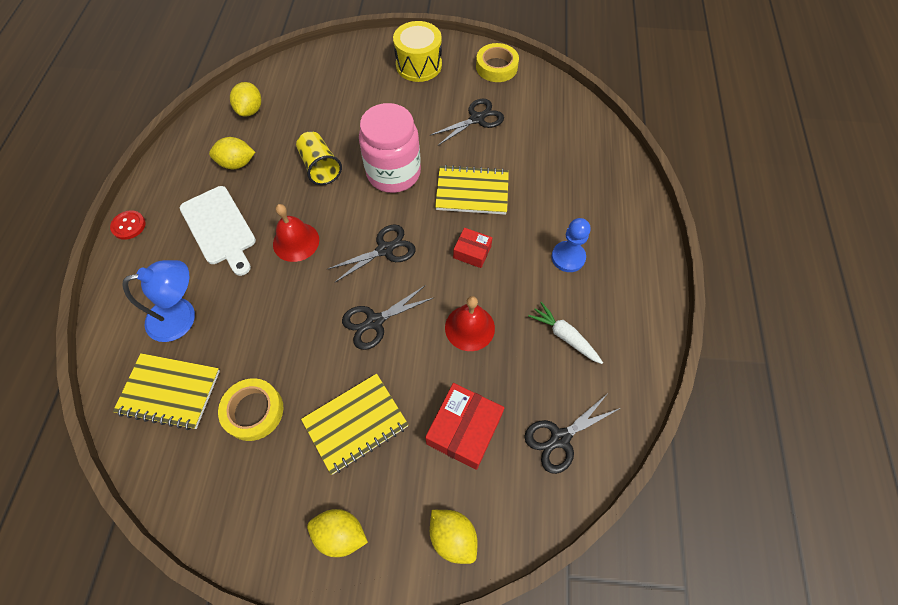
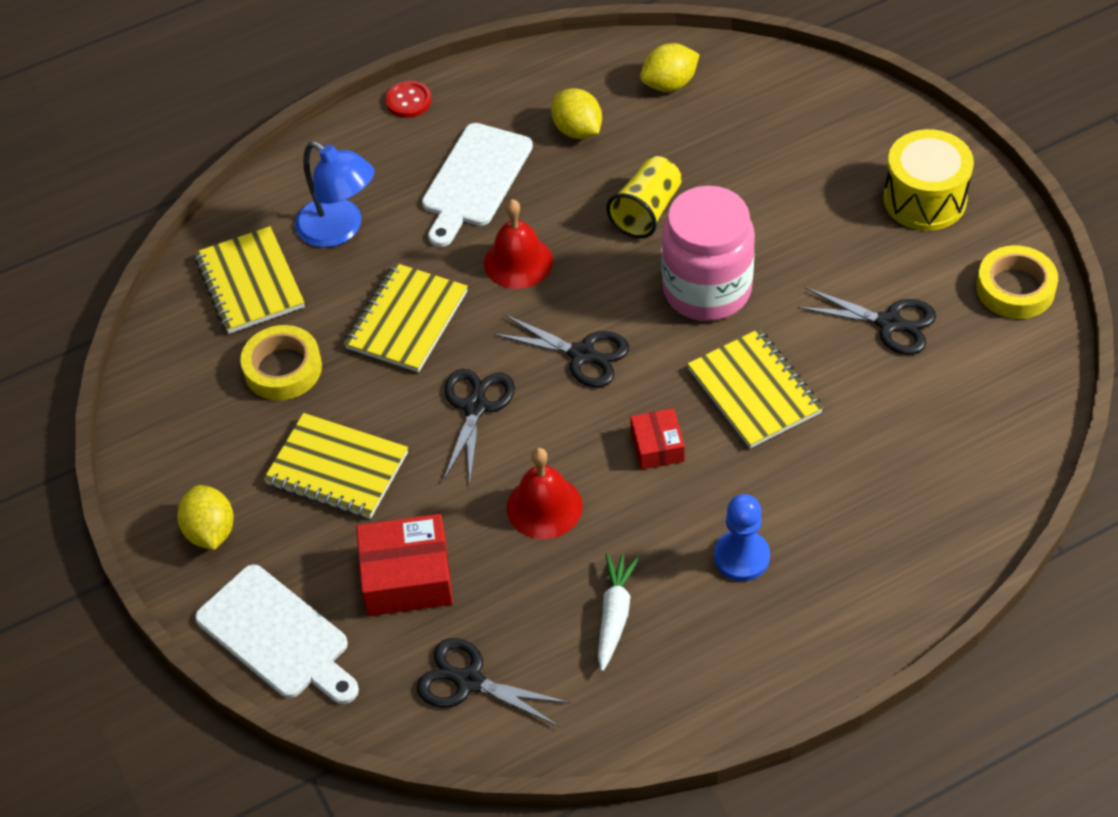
camera: 60 degrees right, 10 degrees down
black scissors [342,285,435,350] -> black scissors turned 75 degrees clockwise [443,369,515,482]
yellow lemon [430,510,477,564] -> white cutting board [195,564,359,704]
none -> yellow notebook [344,263,468,372]

